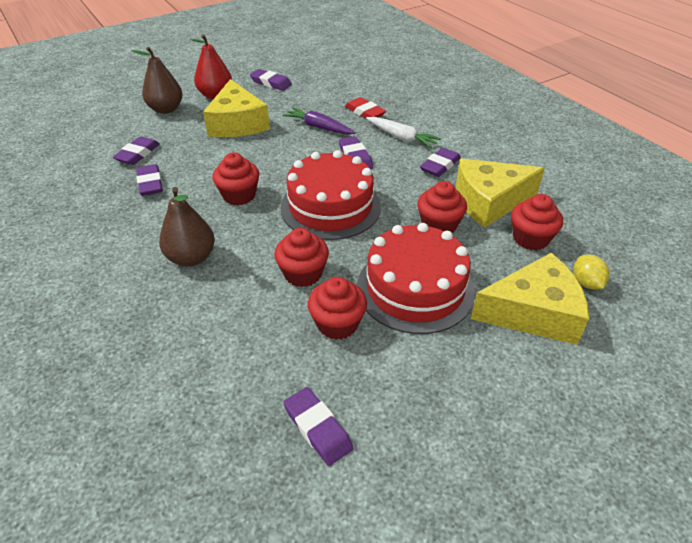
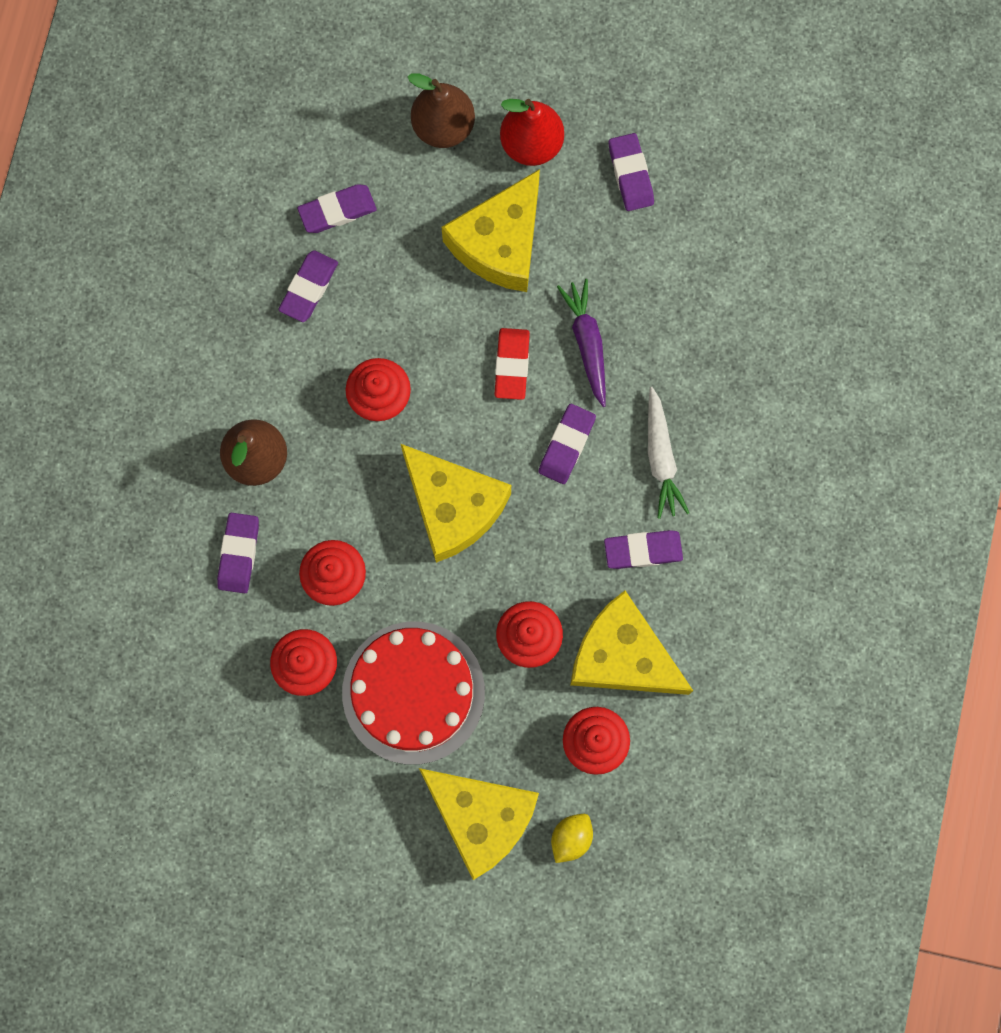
camera: 45 degrees right, 35 degrees up
red cake [280,150,381,240] -> yellow cheese [401,444,511,563]
purple eraser [283,387,353,466] -> purple eraser moved to [217,513,259,593]
red eraser [345,97,386,119] -> red eraser moved to [495,328,530,400]

